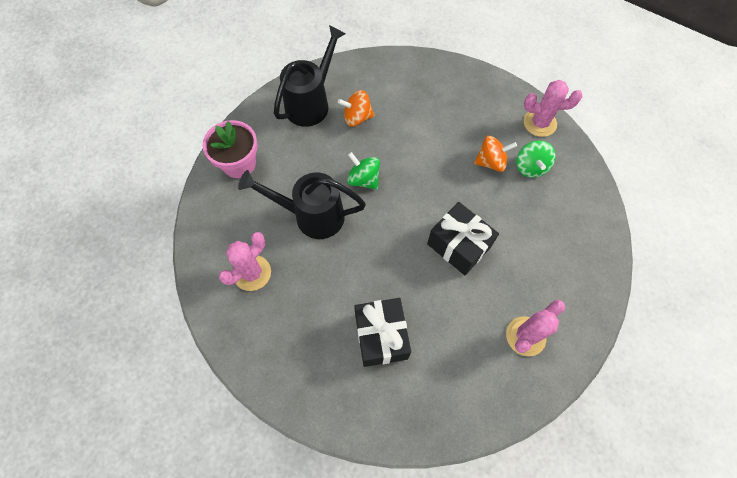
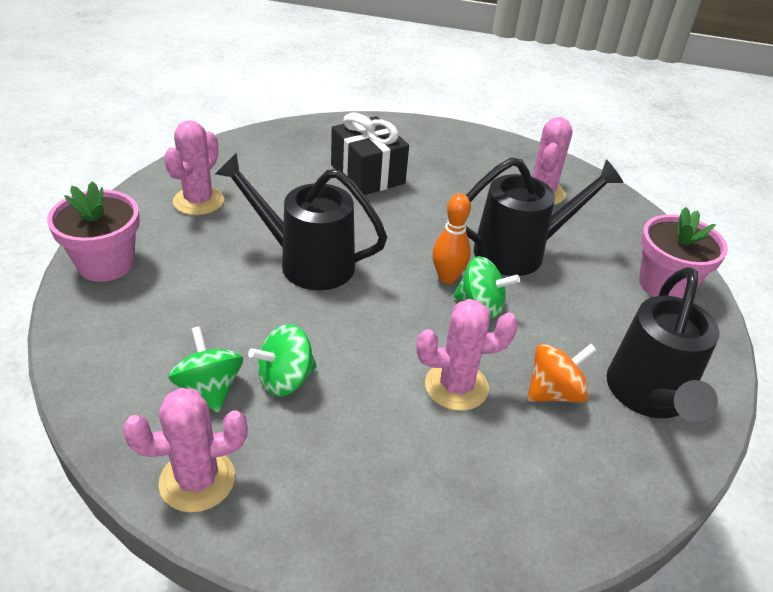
camera: 155 degrees right, 25 degrees down
black gift [427,202,499,275] -> black watering can [215,153,387,291]
orange spinning top [474,136,517,172] -> green spinning top [248,324,317,396]
none -> pink flower pot [47,181,140,282]
none -> pink cactus [417,299,518,411]
none -> orange bowling pin [432,193,471,284]

